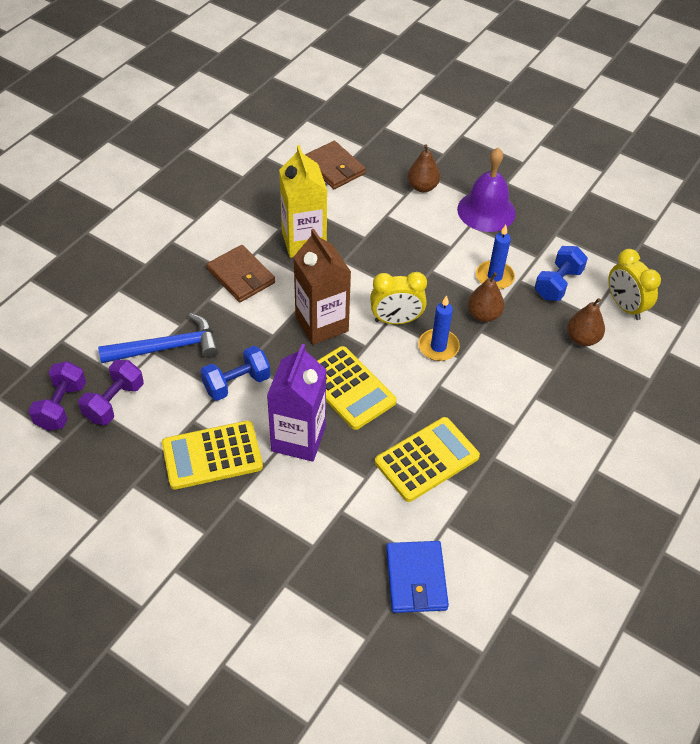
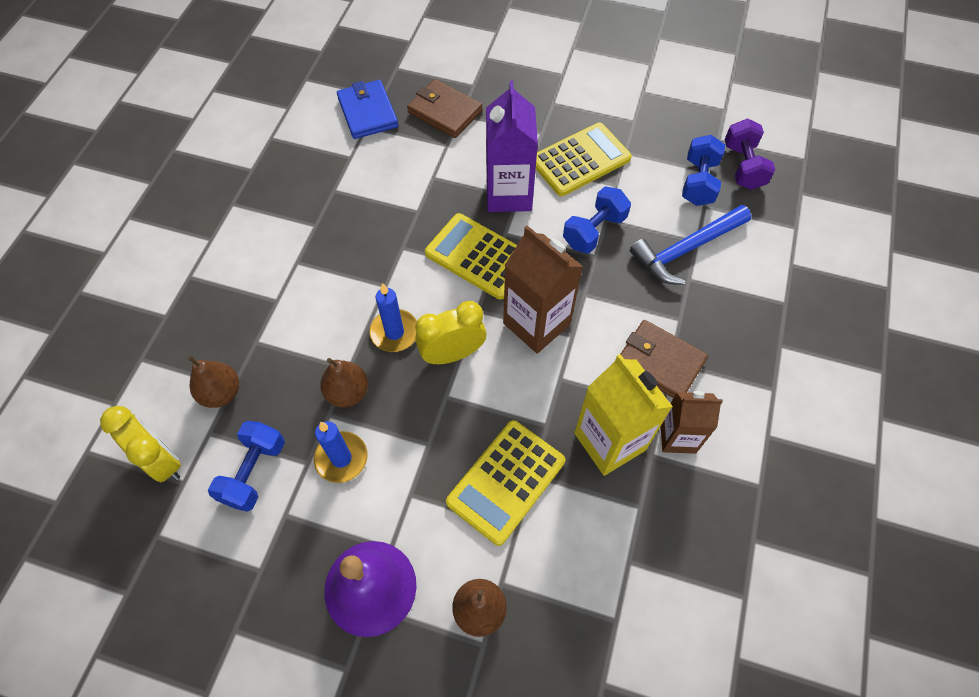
camera: 165 degrees right, 10 degrees up
purple dumbbell [78,360,144,425] -> blue dumbbell [682,135,725,206]
brown wallet [305,141,366,189] -> brown wallet moved to [407,79,483,138]
yellow calculator [375,417,480,502] -> yellow calculator moved to [446,420,565,546]
none -> brown carton [661,391,723,454]

